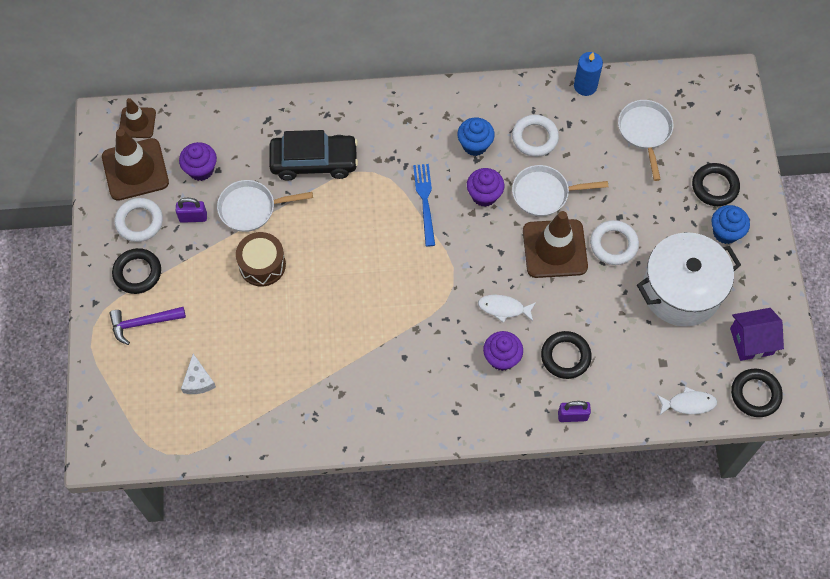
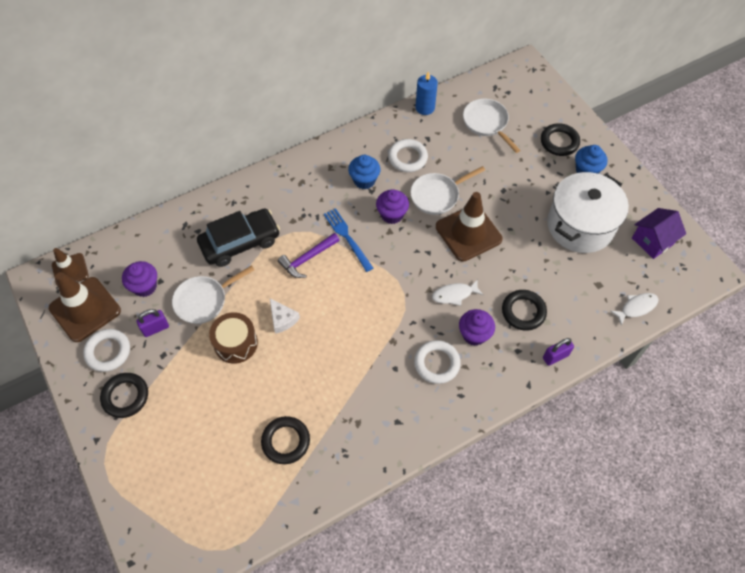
camera: 25 degrees left, 5 degrees down
purple hammer [109,307,186,345] -> purple hammer moved to [278,233,340,278]
white cheese [181,354,216,394] -> white cheese moved to [270,298,300,334]
white ring [590,220,639,265] -> white ring moved to [414,340,461,384]
black ring [731,369,783,417] -> black ring moved to [261,416,310,464]

